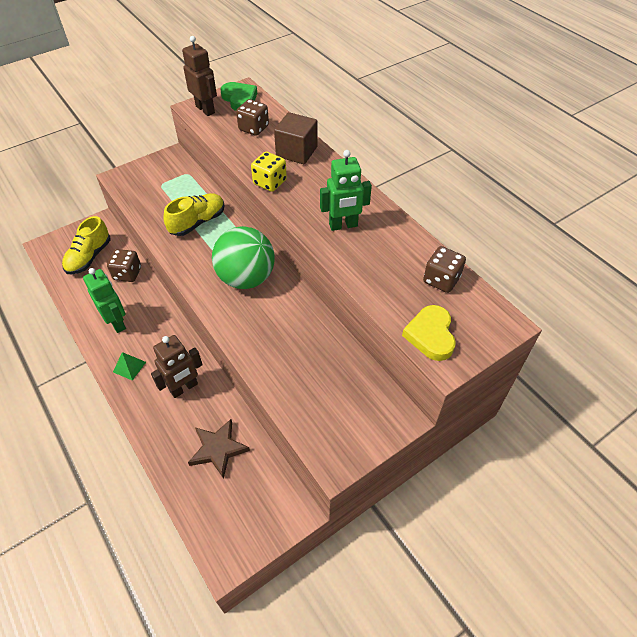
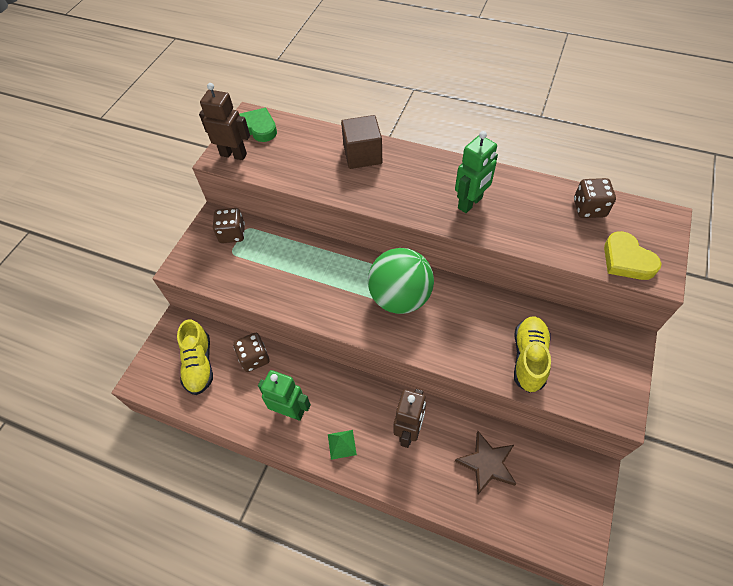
camera: 30 degrees left, 5 degrees up
yellow shoe [164,193,225,236] -> yellow shoe moved to [514,316,551,393]
brown dice [236,99,269,136] -> brown dice moved to [213,208,245,243]
yellow dice [251,152,287,192] -> none

